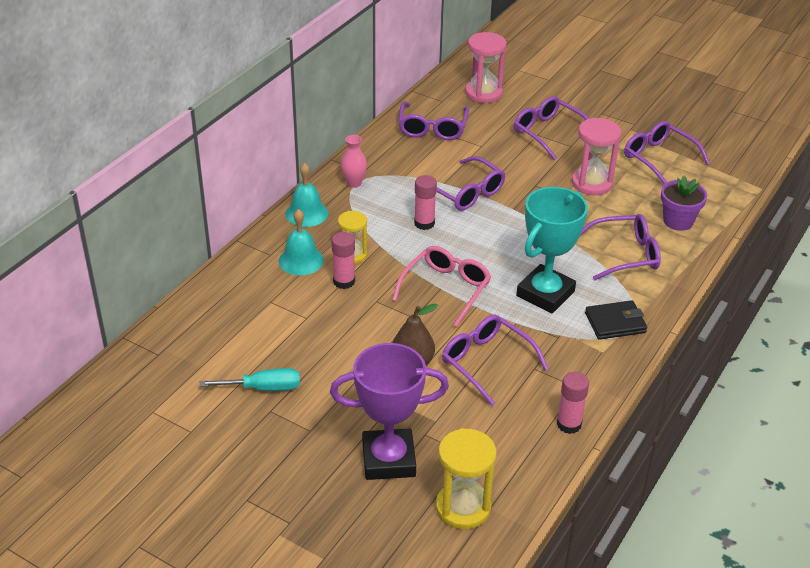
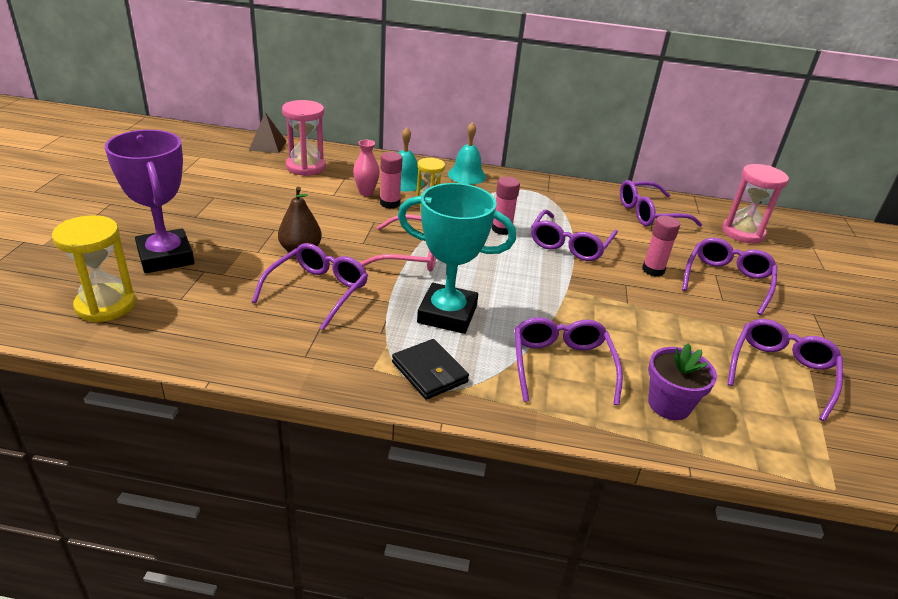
camera: 65 degrees right, 5 degrees down
turquoise screwdriver [199,368,300,391] -> none
pink vase [341,135,367,188] -> pink vase moved to [353,140,380,196]
pink glue stick [557,372,589,434] -> pink glue stick moved to [642,216,680,277]
pink hourglass [572,118,621,195] -> pink hourglass moved to [282,100,326,176]
purple glasses [579,214,661,280] -> purple glasses turned 150 degrees counterclockwise [515,317,623,405]
none -> brown pyramid [249,112,287,153]

